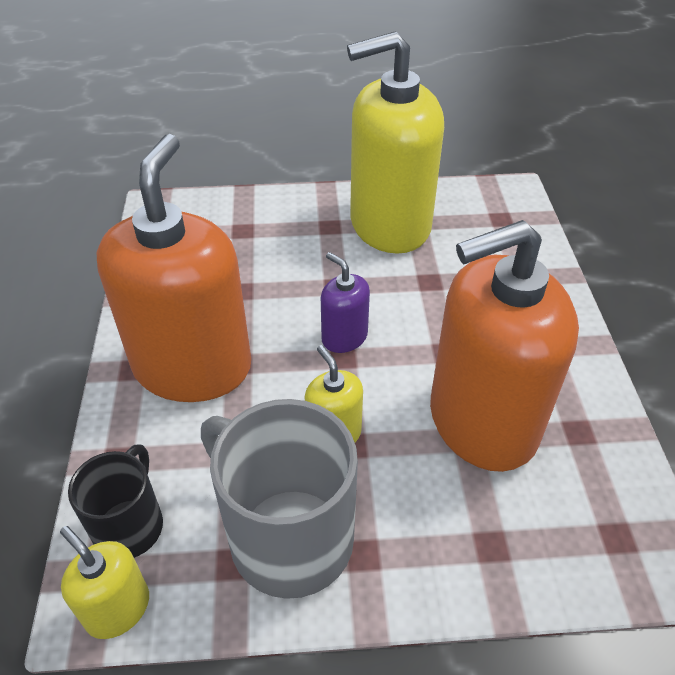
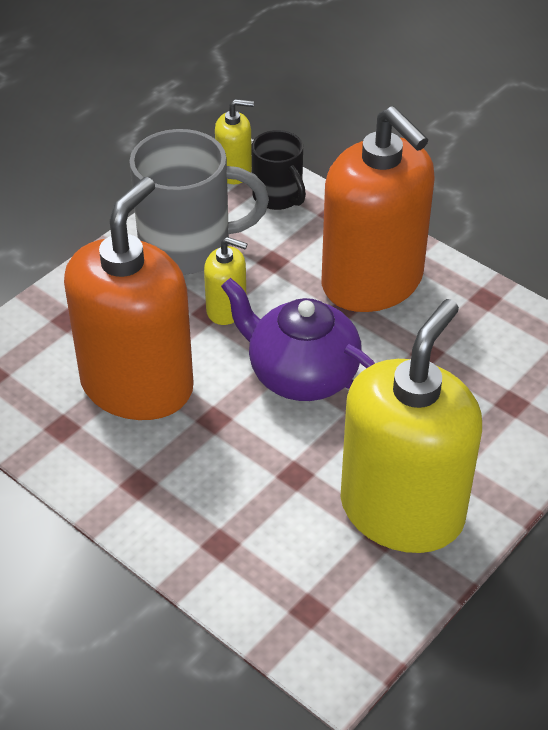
camera: 135 degrees right, 0 degrees up
purple soap dispenser [321,252,370,353] -> purple teapot [221,278,375,401]

